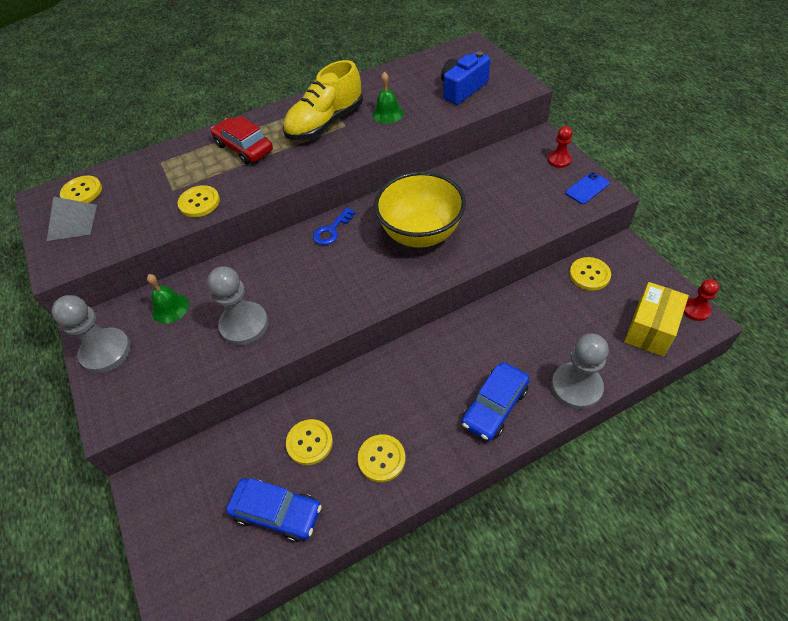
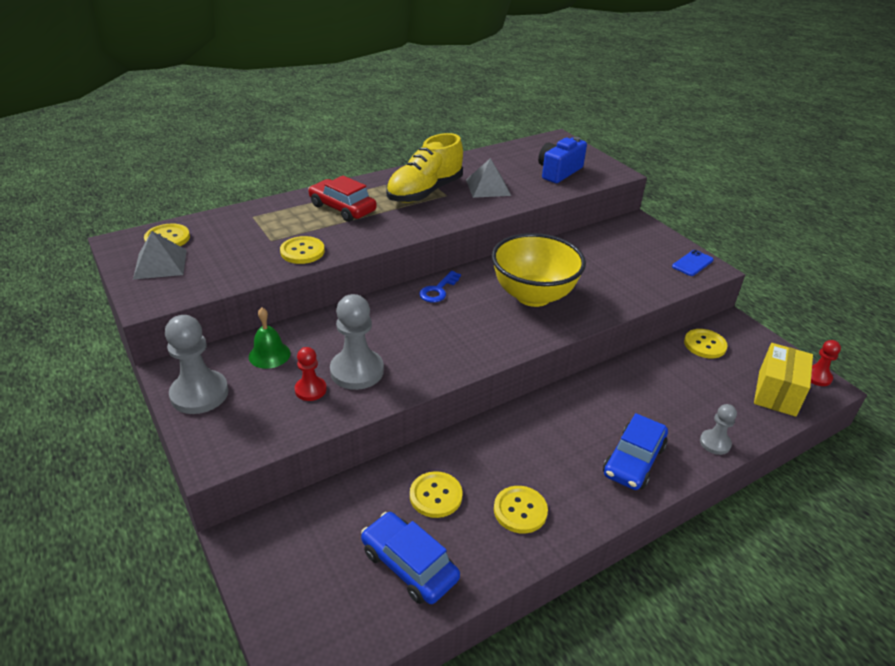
camera: 10 degrees left, 15 degrees down
blue car [226,478,322,542] -> blue car turned 150 degrees counterclockwise [361,512,460,604]
green bell [372,72,404,124] -> grey pyramid [466,158,511,198]
red pawn [548,126,572,168] -> red pawn moved to [295,347,327,401]
grey pawn [551,334,609,410] -> grey pawn [700,404,737,455], size x0.57

